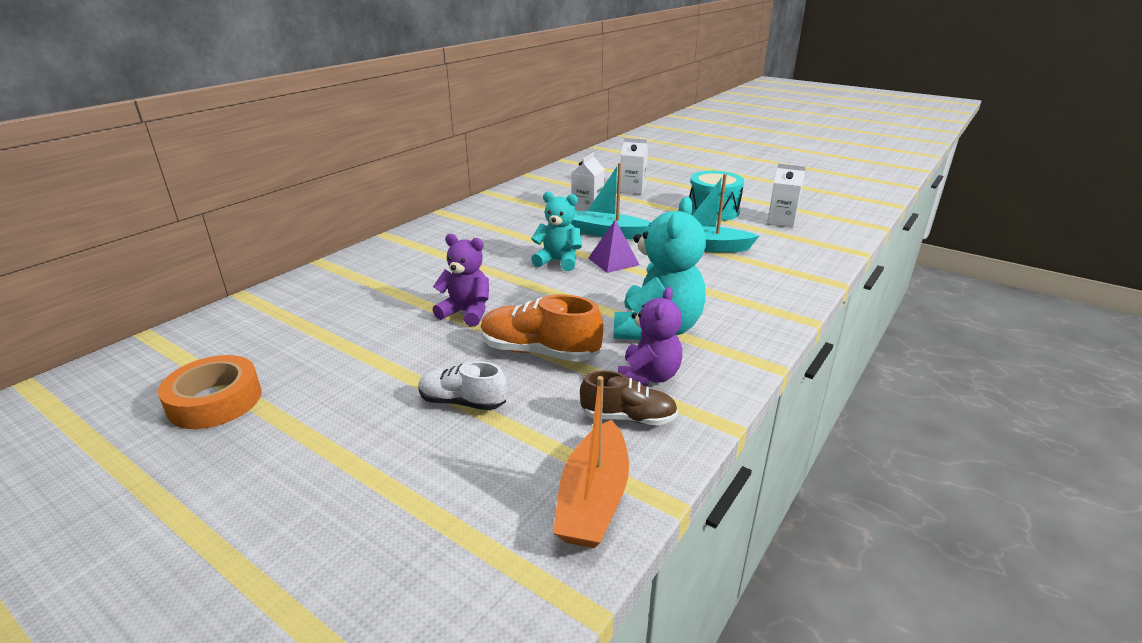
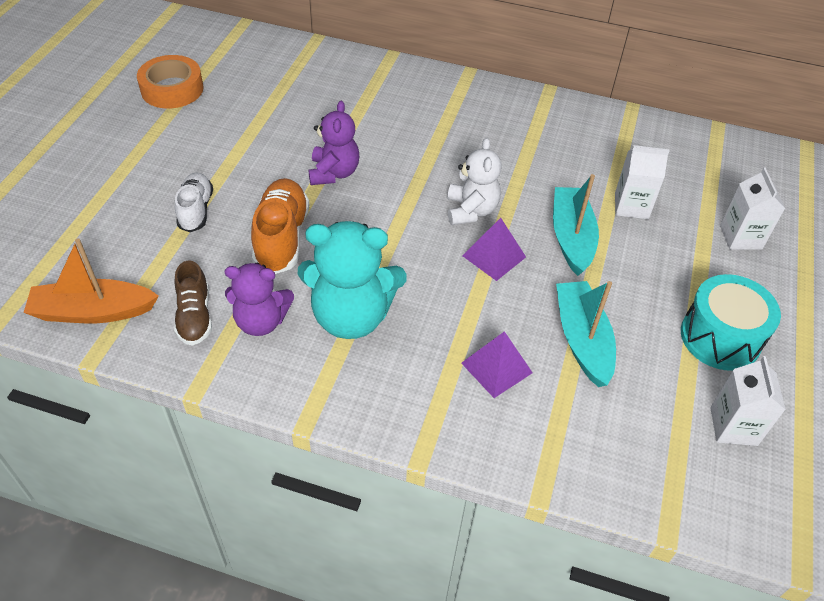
camera: 70 degrees right, 20 degrees up
turquoise teddy bear [531,191,582,271] -> white teddy bear [447,138,502,225]
none -> purple pyramid [461,331,533,398]

